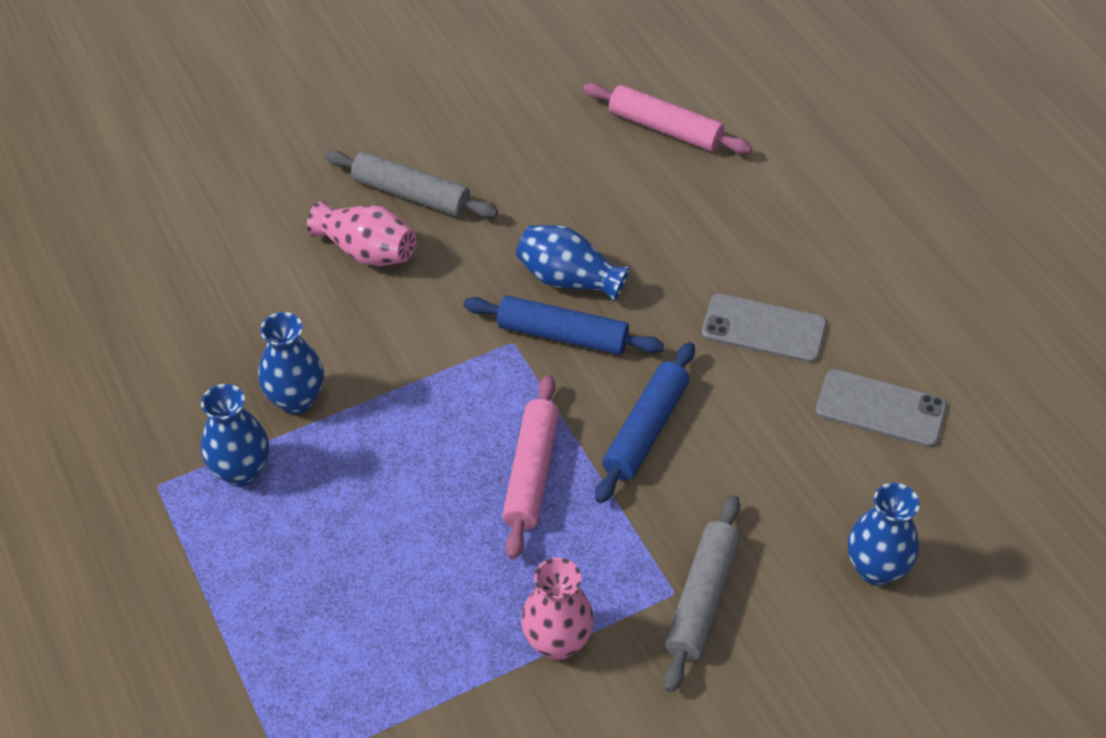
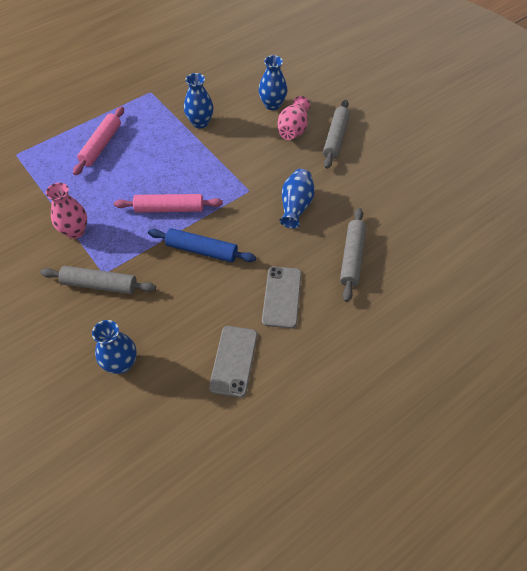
camera: 80 degrees right, 5 degrees up
blue vase [201,384,269,487] -> blue vase moved to [258,55,288,110]
blue rolling pin [464,295,664,355] -> none
pink rolling pin [583,83,752,154] -> pink rolling pin moved to [73,106,124,175]
none -> grey rolling pin [340,208,366,302]

